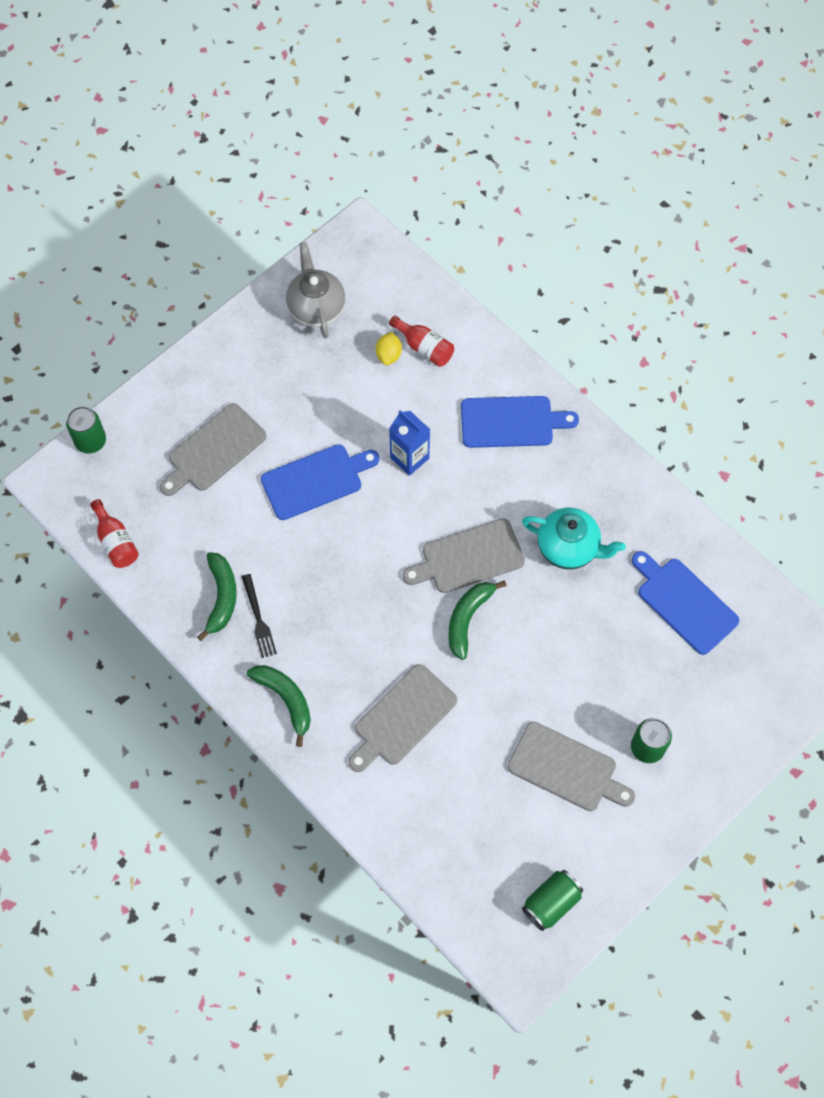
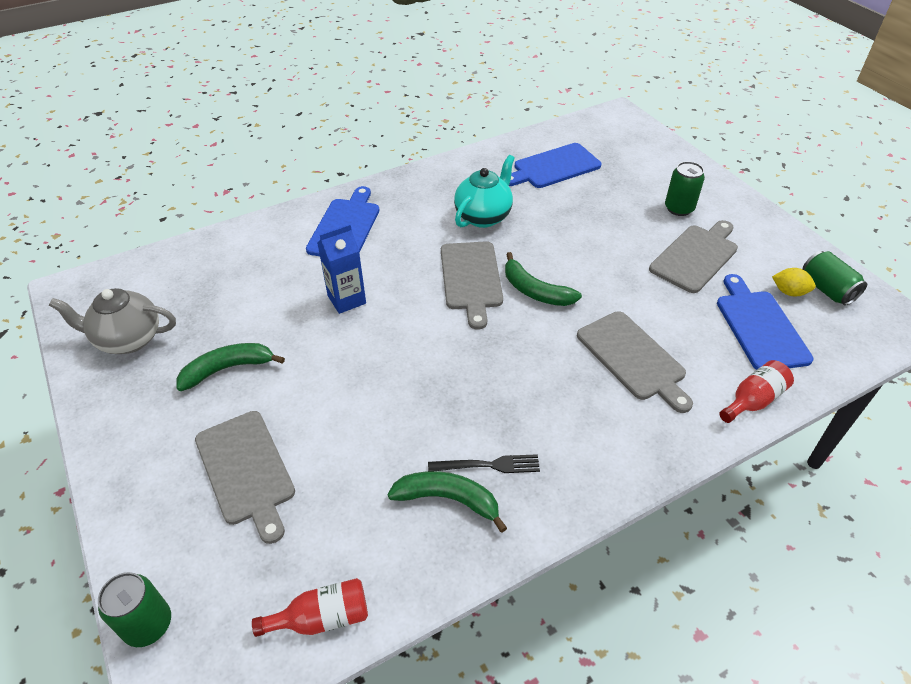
camera: 75 degrees left, 20 degrees down
green banana [247,665,311,747] -> green banana moved to [177,343,285,391]
blue cutting board [261,444,379,520] -> blue cutting board moved to [717,274,814,370]
yellow lemon [376,332,402,365] -> yellow lemon moved to [772,268,816,296]
red bottle [389,316,454,367] -> red bottle moved to [719,360,794,423]

